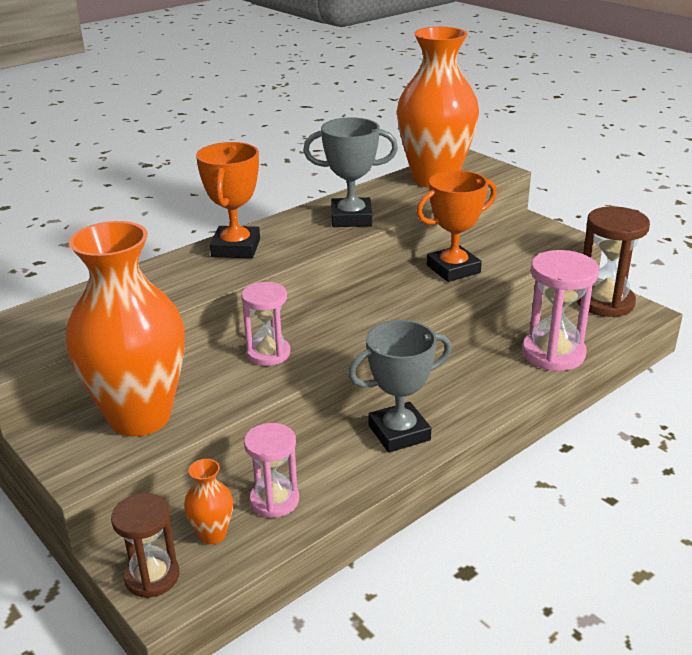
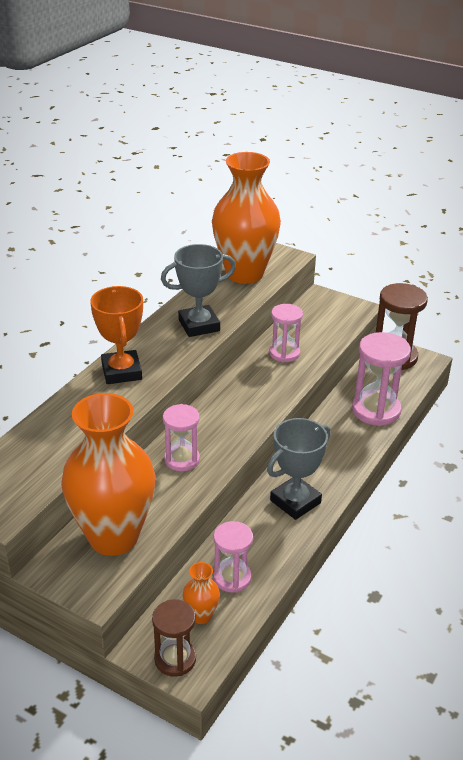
camera: 20 degrees left, 5 degrees up
orange trophy [416,170,497,282] -> pink hourglass [270,304,303,362]

